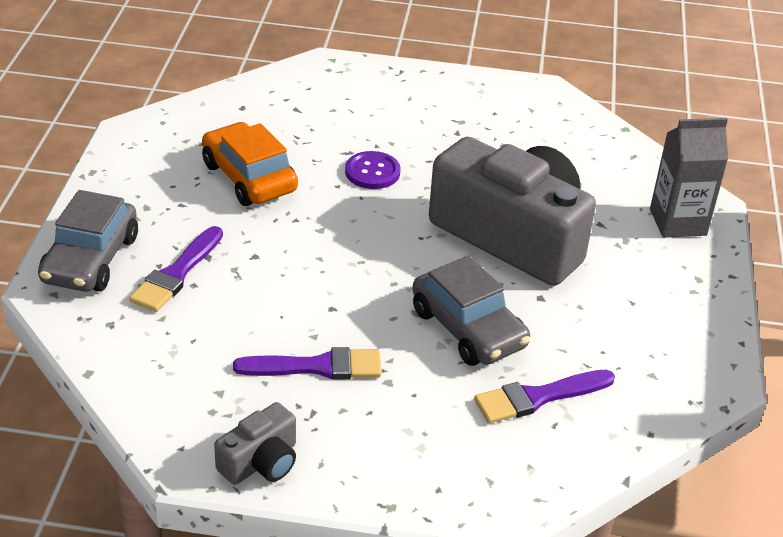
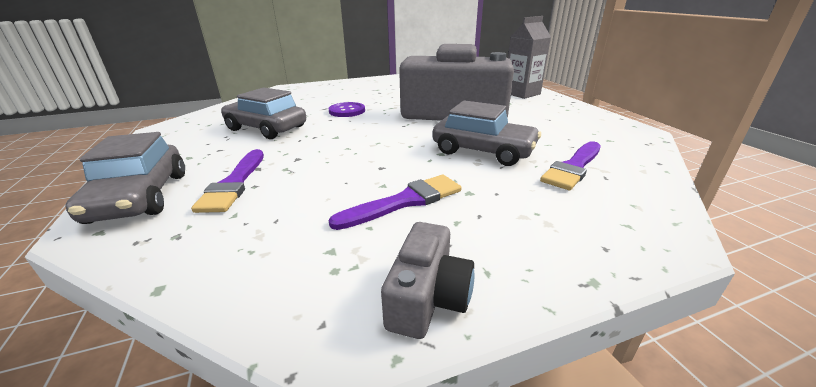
camera: 25 degrees left, 10 degrees down
orange car [202,122,298,206] -> grey car [221,87,306,139]

